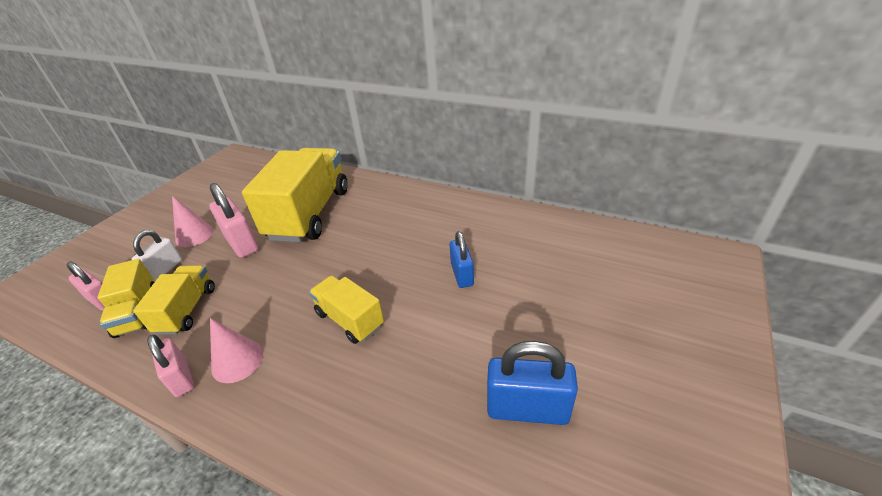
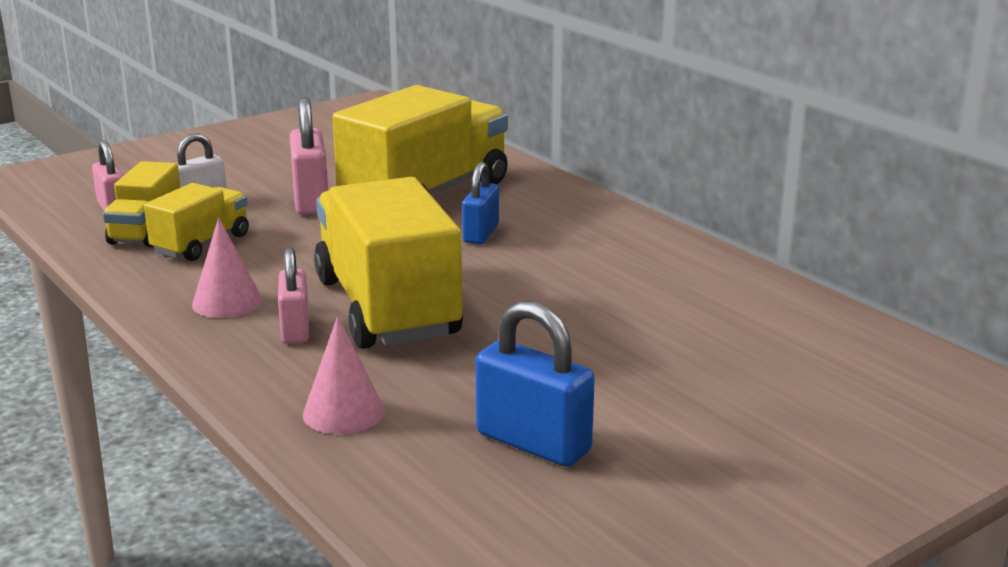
camera: 25 degrees right, 15 degrees down
pink padlock [147,334,194,397] -> pink padlock moved to [278,247,309,344]
pink cone [172,196,214,247] -> pink cone moved to [303,316,385,434]
yellow truck [309,276,384,344] -> yellow truck [314,177,463,349], size x1.93
blue padlock [449,231,474,288] -> blue padlock moved to [462,162,499,244]

